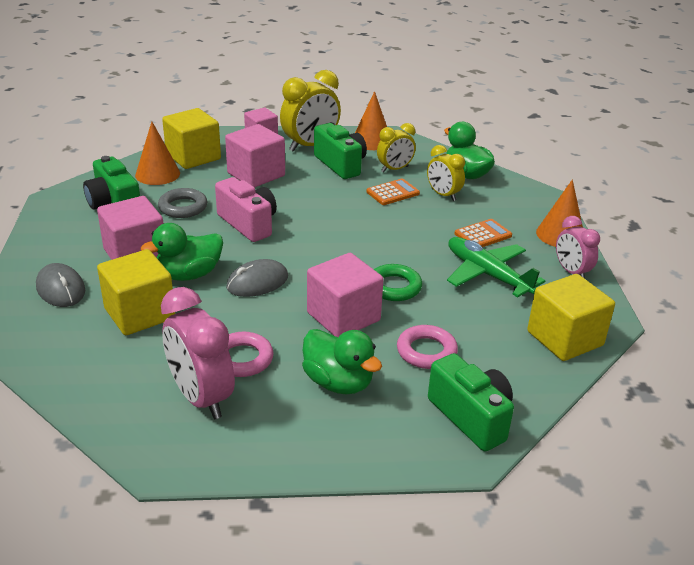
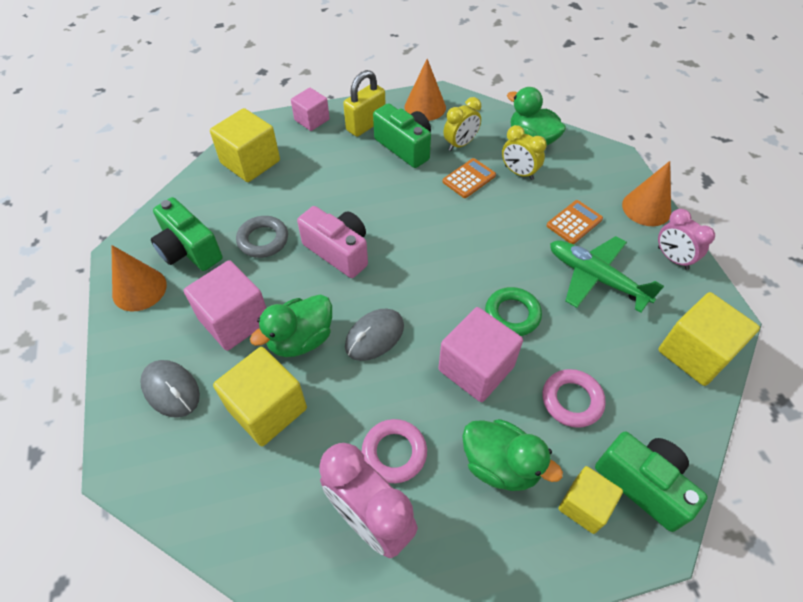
camera: 10 degrees left, 20 degrees up
orange cone [135,121,180,185] -> orange cone moved to [111,245,167,311]
pink cube [225,124,285,188] -> none
yellow clock [280,70,341,152] -> yellow padlock [343,70,385,137]
none -> yellow cube [558,466,623,534]

